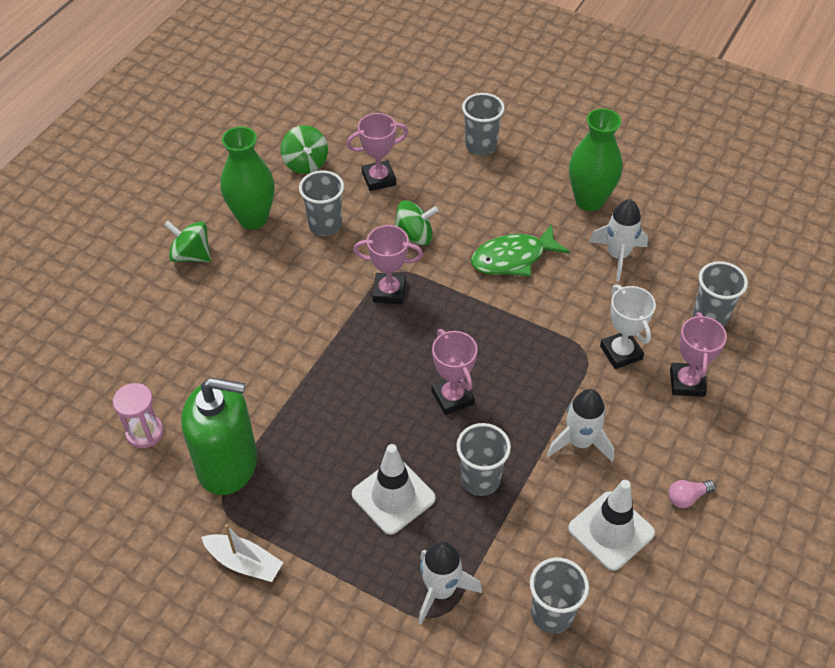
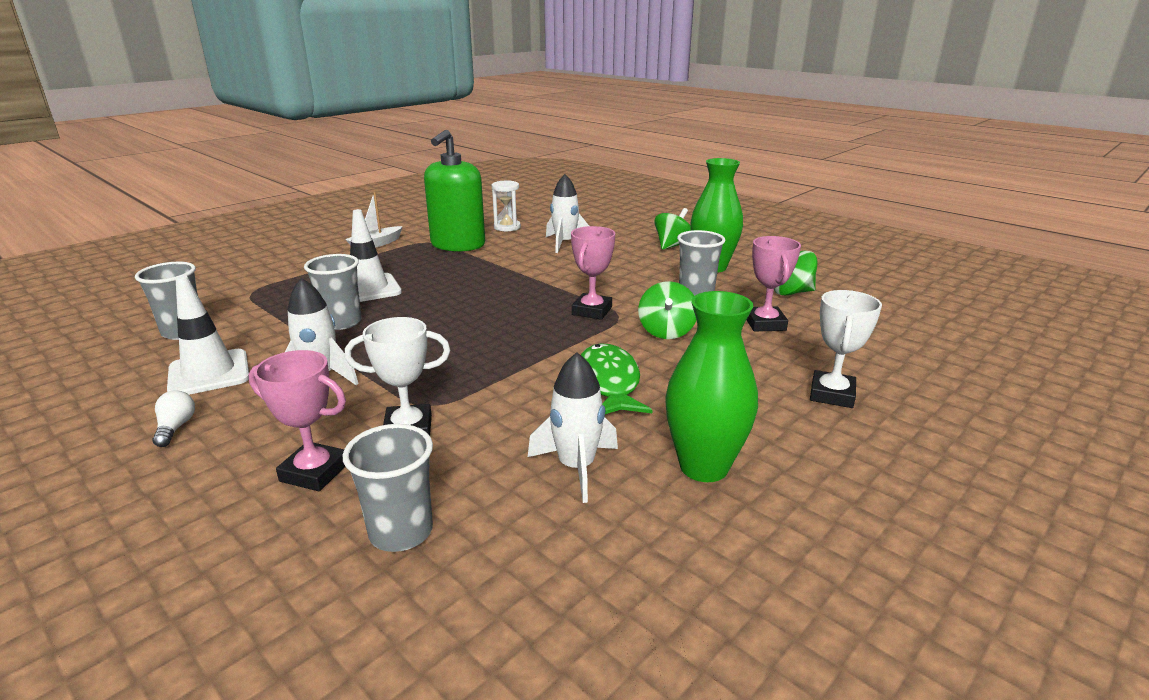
camera: 105 degrees right, 25 degrees down
pink hourglass [113,383,164,448] -> white hourglass [492,180,521,231]
white rocket [418,541,482,625] -> white rocket moved to [546,174,589,253]
pink trophy [431,329,478,415] -> none
grey cup [462,93,505,156] -> white trophy [810,290,882,408]
pink light bulb [668,480,715,508] -> white light bulb [152,390,195,447]

